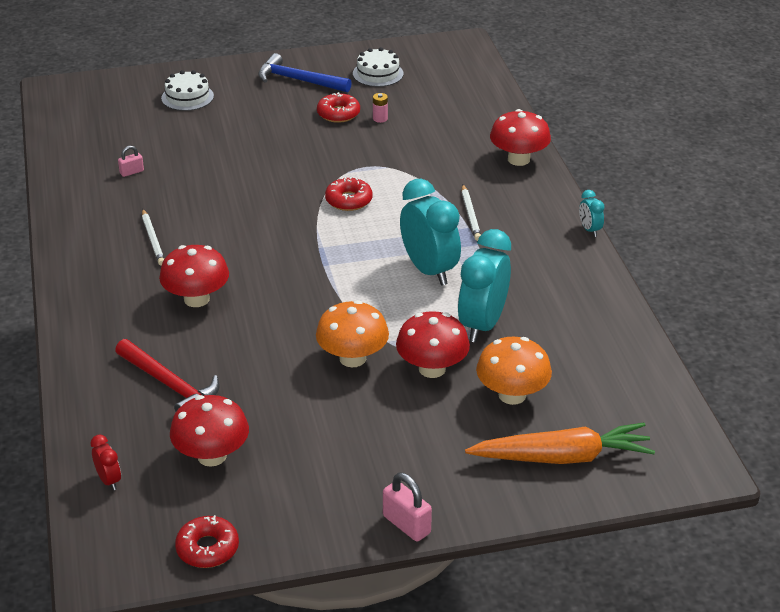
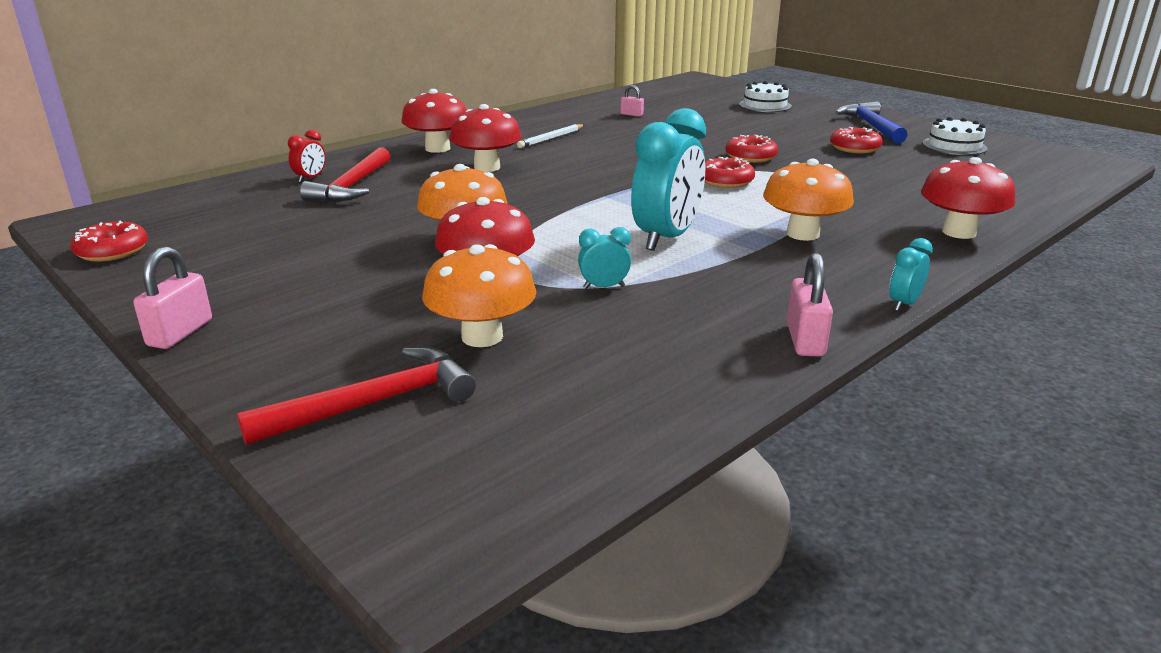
camera: 60 degrees right, 10 degrees down
red clock [90,434,121,490] -> red clock moved to [288,130,326,183]
red mushroom [170,395,249,467] -> red mushroom moved to [401,89,467,153]
pink battery [373,93,388,123] -> none
turquoise clock [458,229,511,343] -> turquoise clock [578,227,631,289], size x0.45
white pencil [462,185,481,241] -> orange mushroom [763,159,854,241]
orange carrot [465,423,655,464] -> red hammer [237,347,476,445]
none -> red donut [725,135,778,163]
none -> pink padlock [787,253,833,357]

